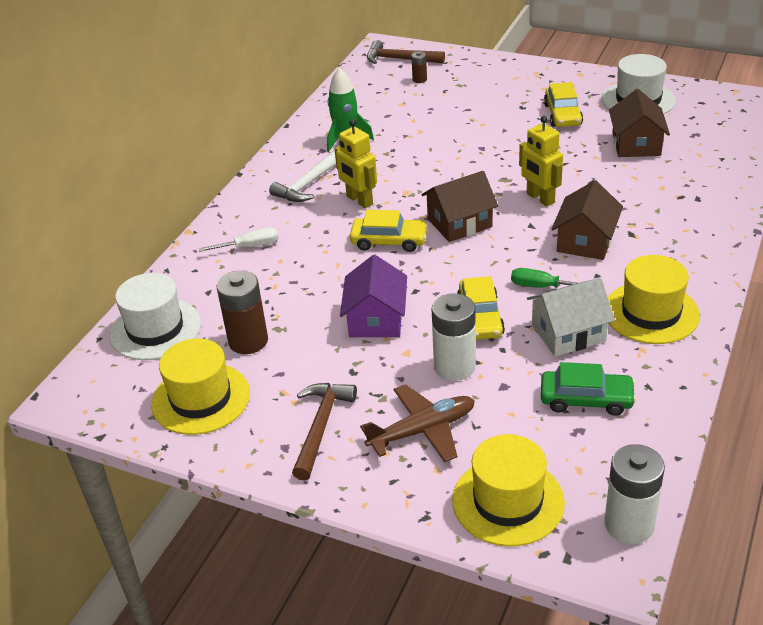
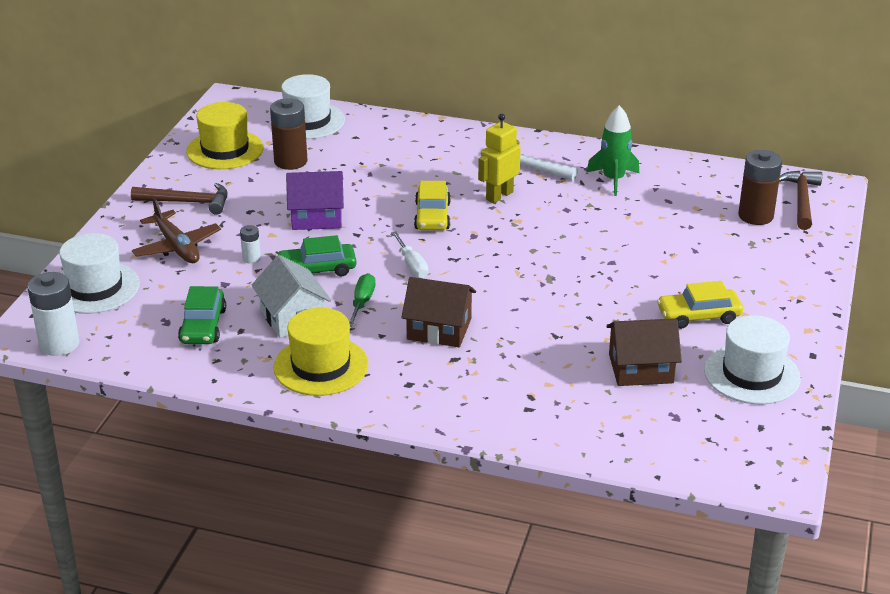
camera: 80 degrees right, 5 degrees down
white screwdriver [199,227,278,252] -> white screwdriver moved to [392,231,428,278]
brown battery [411,52,427,83] -> brown battery [738,150,782,225], size x2.01
brown house [421,171,498,242] -> none
white battery [432,293,476,381] -> white battery [240,225,261,264], size x0.50
yellow hat [452,434,565,547] -> white hat [59,233,140,314]
yellow car [457,276,505,340] -> green car [276,235,356,276]
yellow robot [519,116,563,207] -> none

